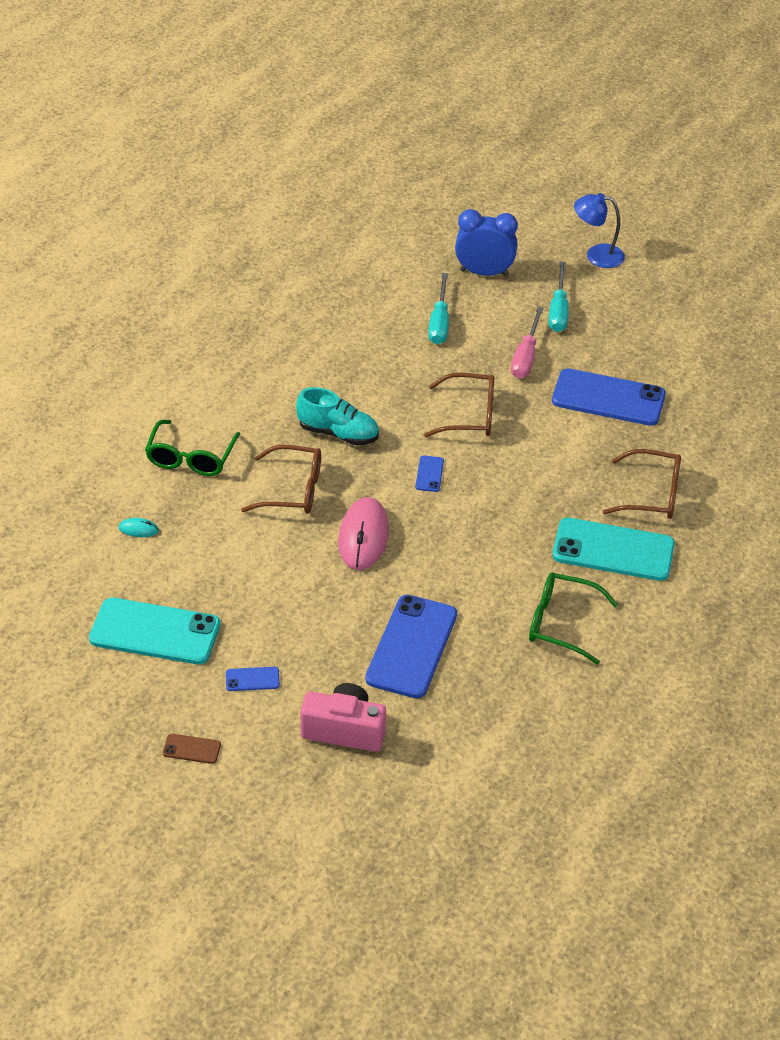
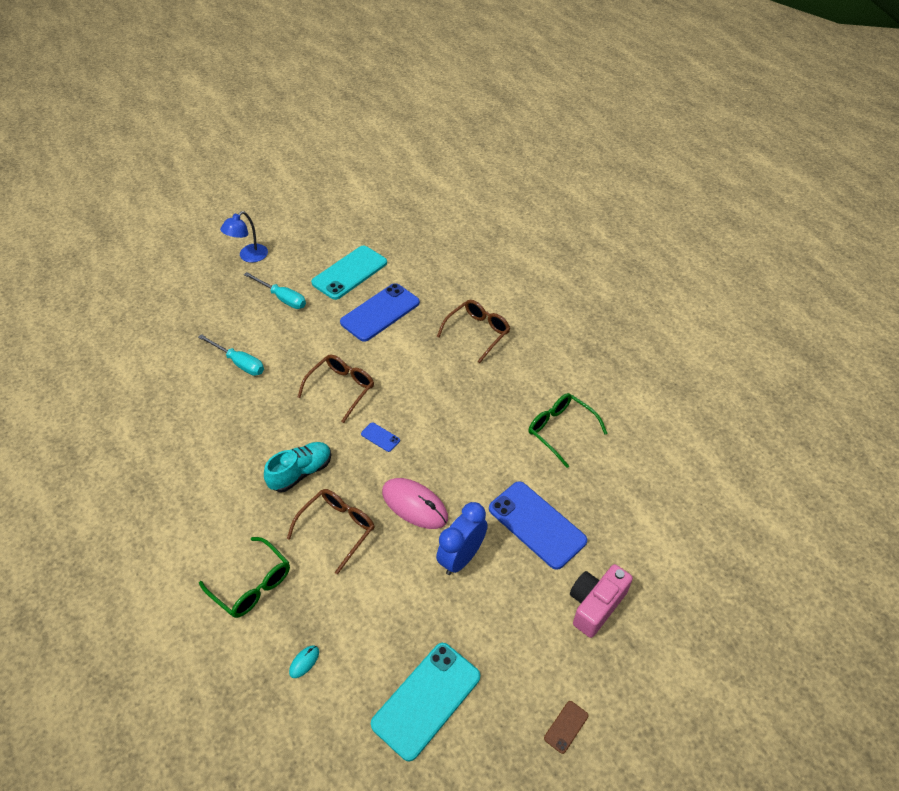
camera: 60 degrees left, 5 degrees up
blue phone [226,667,280,691] -> none
blue clock [455,209,518,276] -> blue clock moved to [436,502,488,575]
pink screwdriver [511,306,544,379] -> none
green glasses [529,572,618,665] -> green glasses turned 90 degrees clockwise [528,393,608,468]
turquoise phone [552,518,675,581] -> turquoise phone moved to [311,246,387,300]

